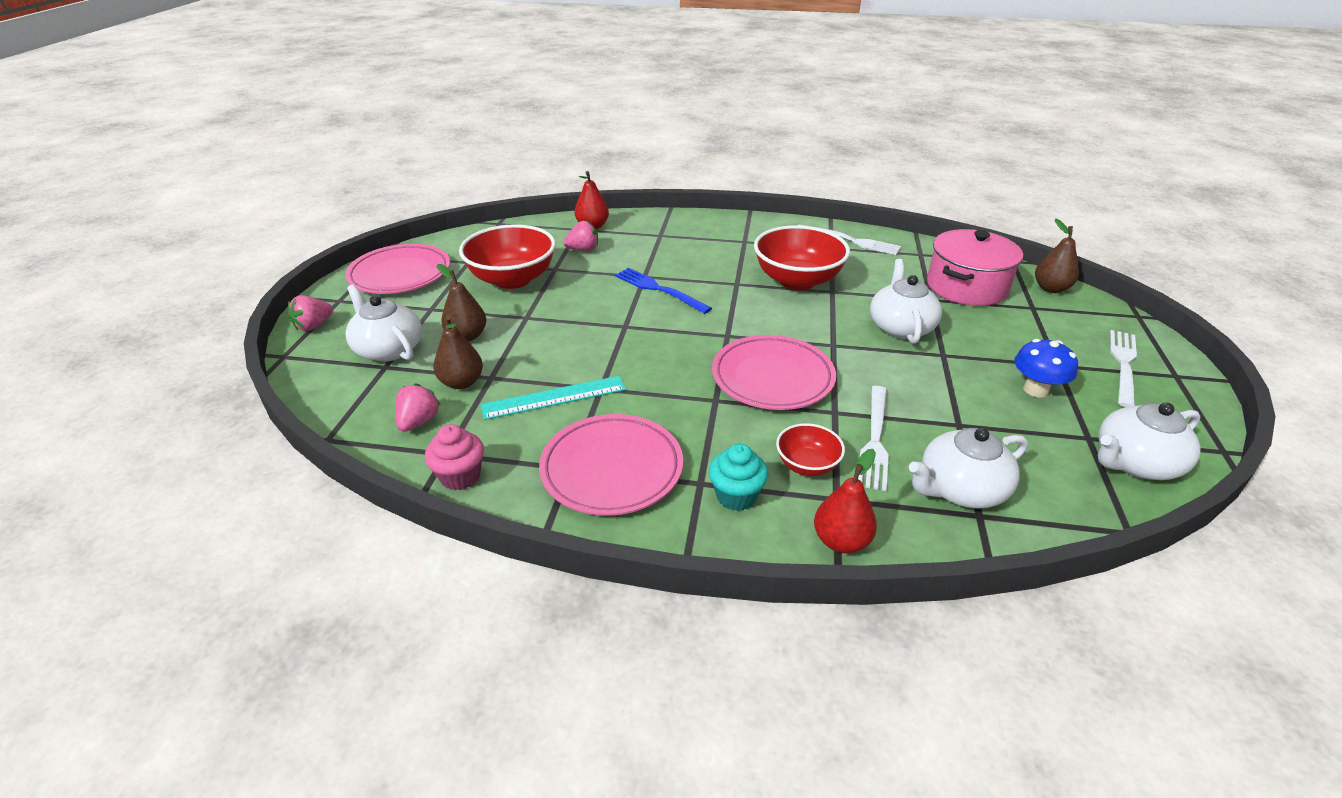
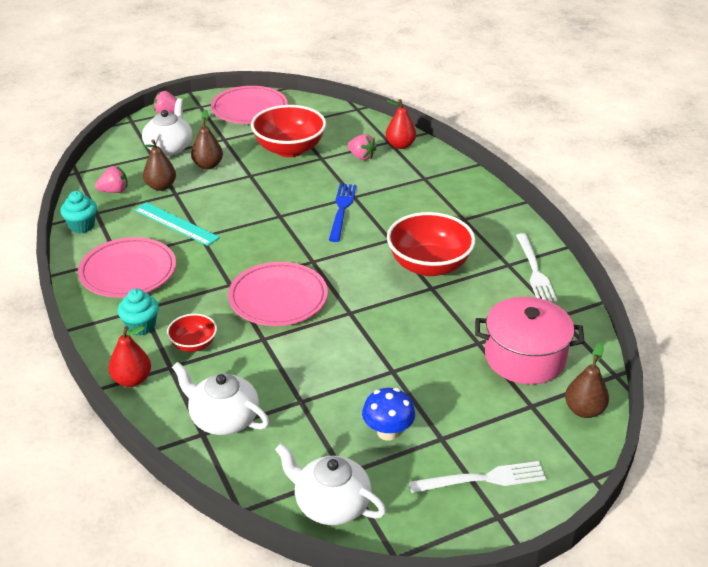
camera: 55 degrees right, 0 degrees up
pink cupcake [425,424,484,490] -> turquoise cupcake [60,191,97,233]
white fork [858,386,889,491] -> none
white teapot [870,259,942,344] -> none

